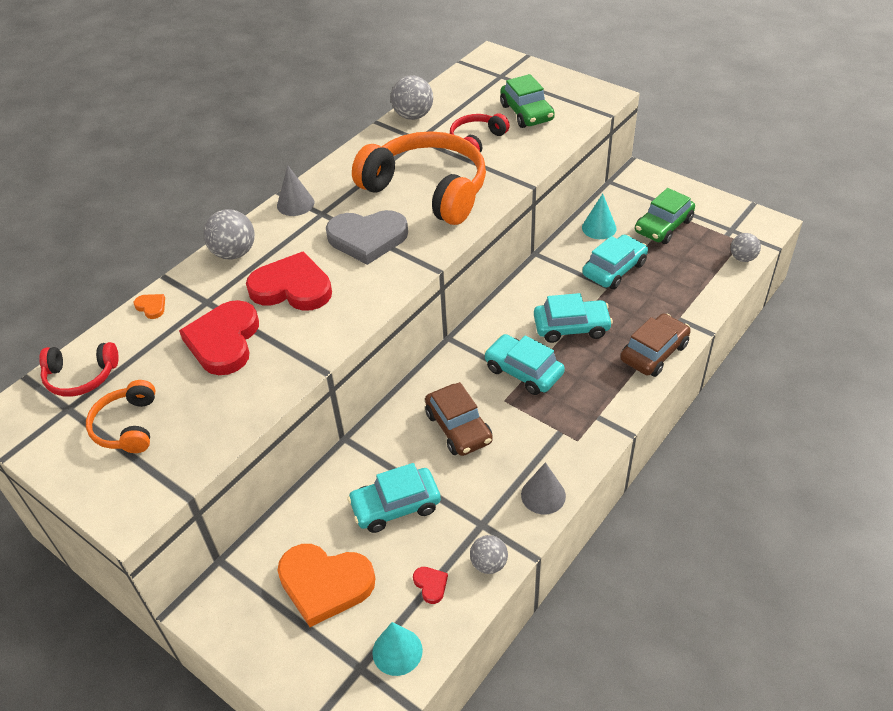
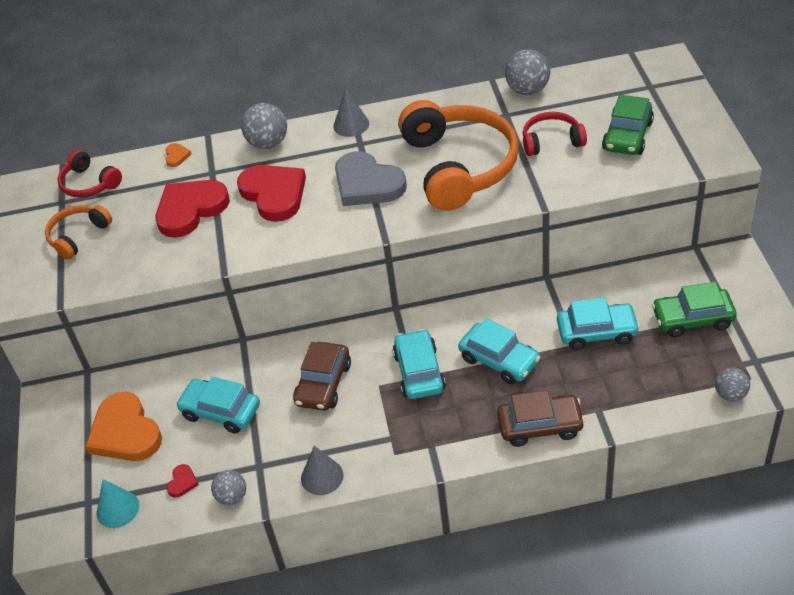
camera: 45 degrees right, 0 degrees up
turquoise cone [582,194,617,239] -> none

